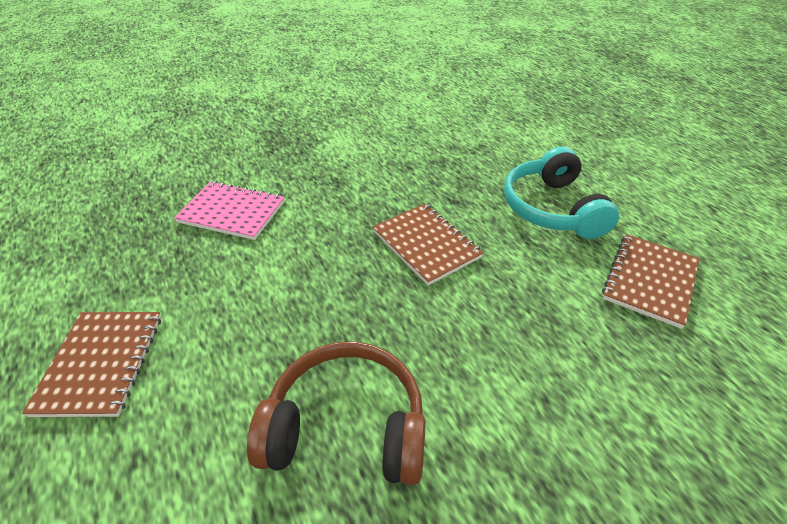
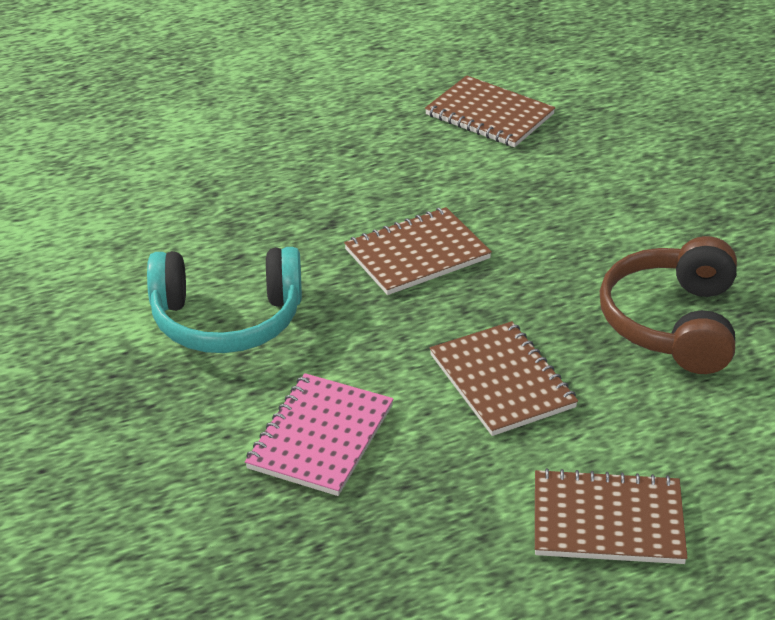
camera: 85 degrees left, 5 degrees down
turquoise headphones [504,147,619,239] -> turquoise headphones moved to [147,247,302,353]
none -> brown notebook [430,321,578,436]

